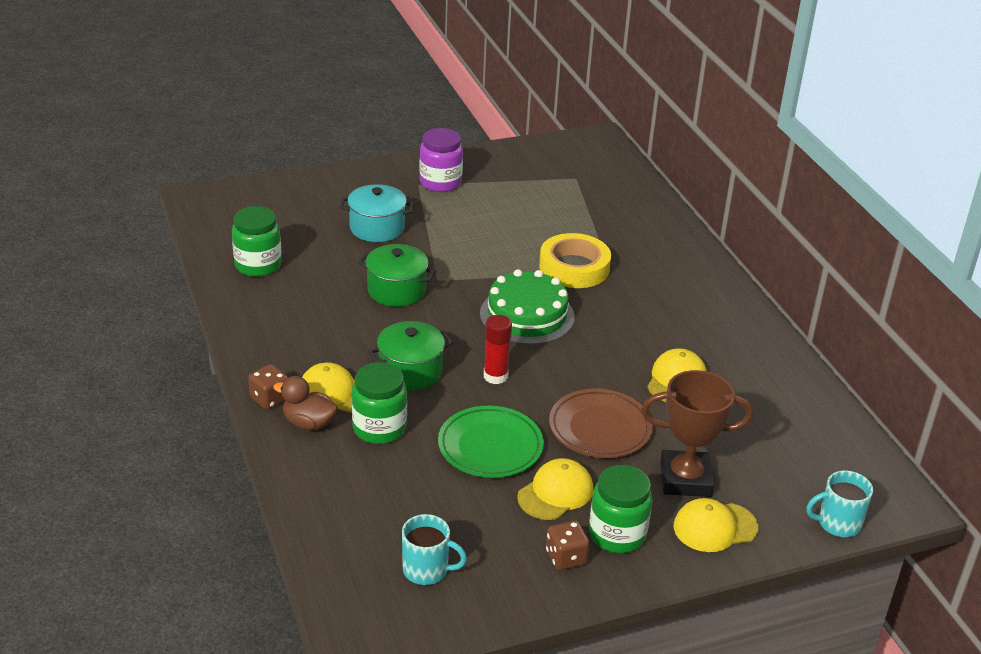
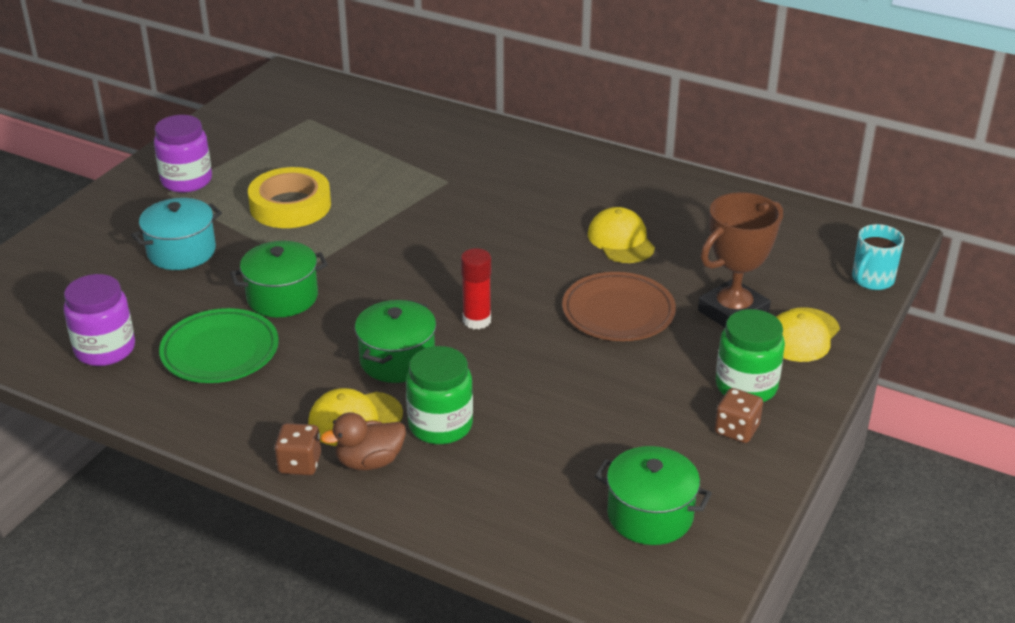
camera: 40 degrees left, 0 degrees up
green jar [232,206,282,277] -> purple jar [64,274,135,366]
turquoise mug [402,514,467,585] -> green pot [595,446,712,545]
green plate [438,406,544,478] -> green plate moved to [159,308,279,383]
green cake [480,269,575,345] -> none
yellow cap [517,458,593,520] -> none
yellow tape [539,233,611,288] -> yellow tape moved to [248,167,331,228]

